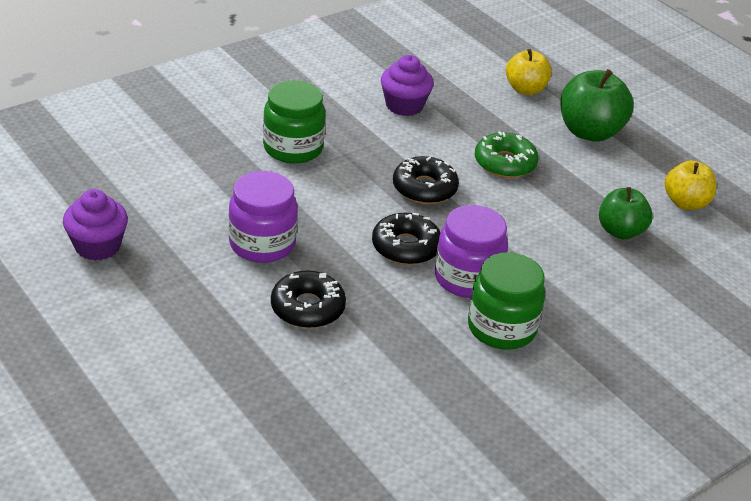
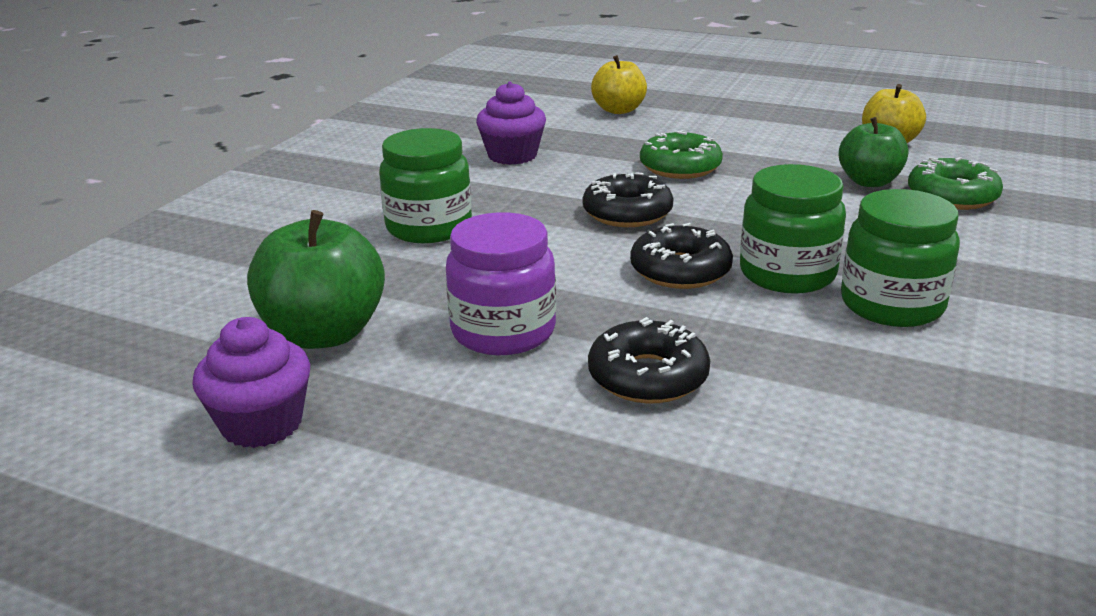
camera: 25 degrees left, 10 degrees down
purple jar [435,205,508,298] -> green jar [740,164,846,294]
green apple [560,69,634,142] -> green apple moved to [247,210,385,349]
none -> green donut [908,157,1003,210]

